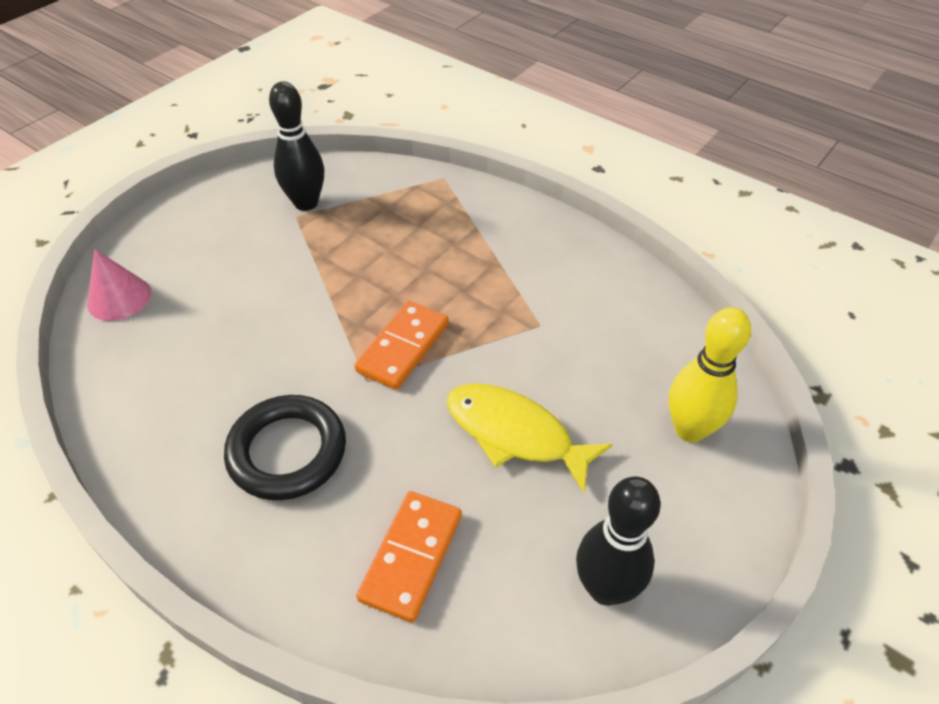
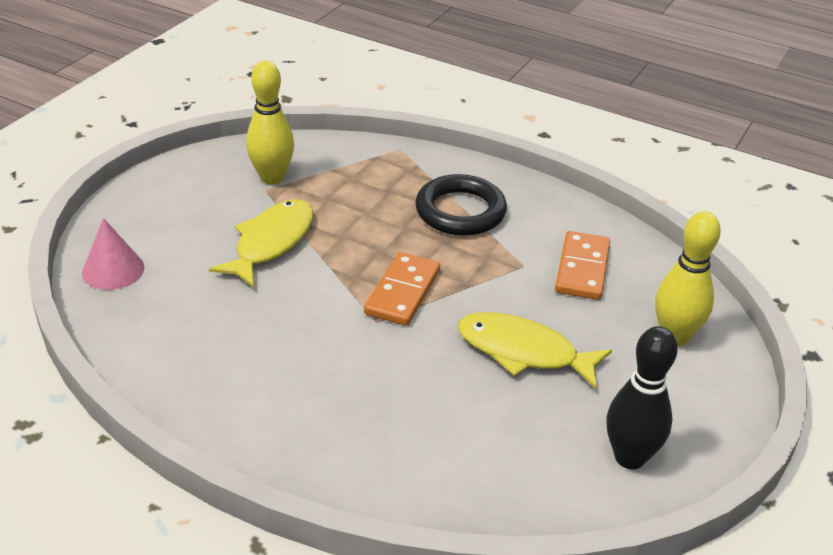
camera: 10 degrees left, 10 degrees down
black ring [224,395,346,500] -> black ring moved to [415,174,507,236]
black bowling pin [269,81,324,211] -> yellow bowling pin [246,60,294,185]
orange domino [356,491,462,623] -> orange domino moved to [555,231,610,300]
none -> yellow fish [209,199,314,288]

